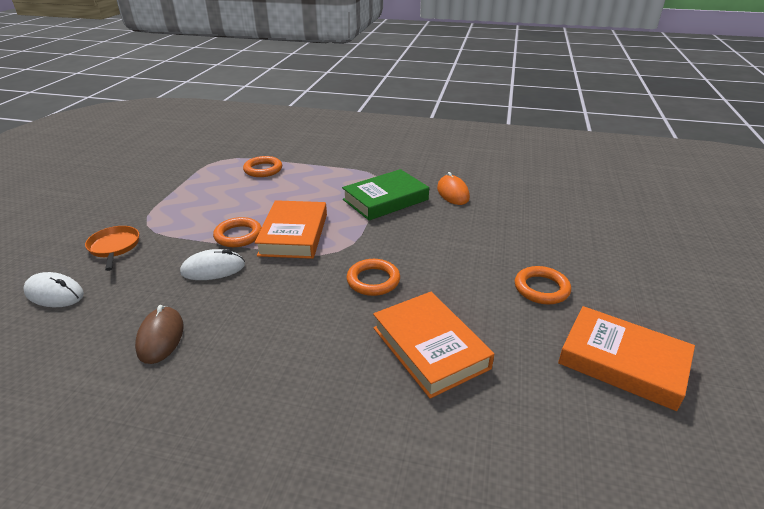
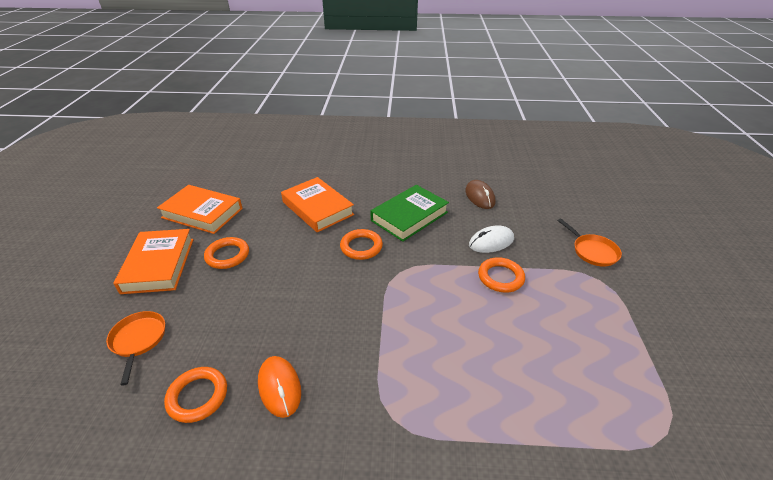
camera: 170 degrees right, 5 degrees up
white mouse [23,272,84,307] -> none
orange ring [243,156,282,177] -> orange ring moved to [164,367,227,423]
orange book [255,200,327,259] -> orange book moved to [113,229,194,294]
green book [342,169,429,220] -> green book moved to [370,185,449,242]
none -> orange pan [106,311,165,386]

